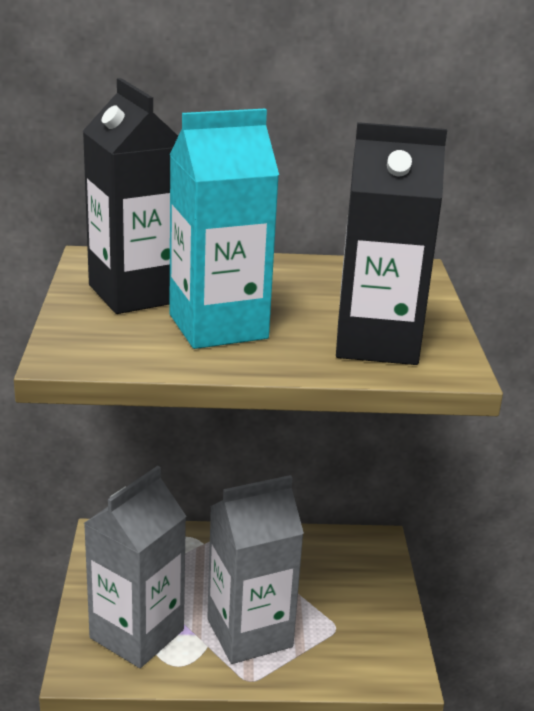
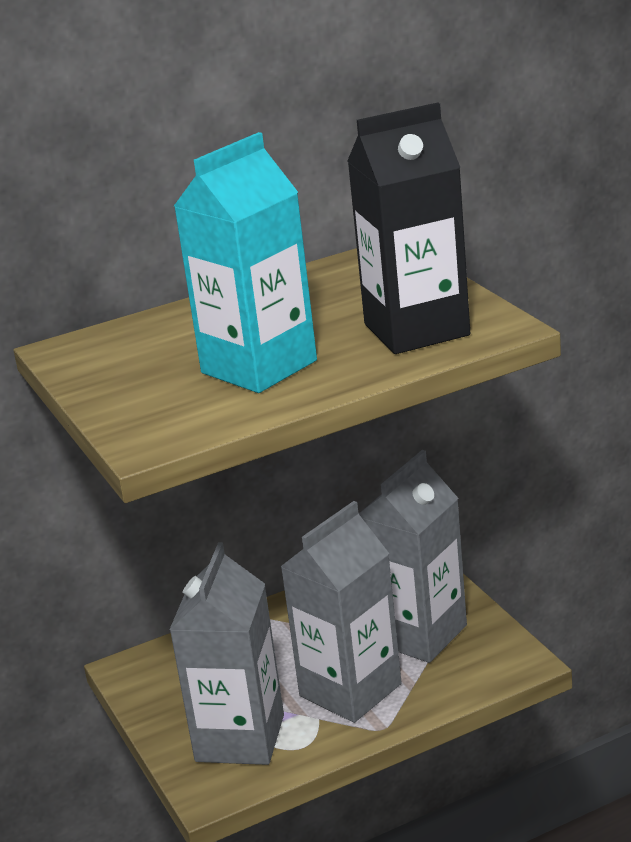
camera: 20 degrees left, 0 degrees up
black carton [83,78,178,314] -> none
none -> grey carton [359,450,467,663]

